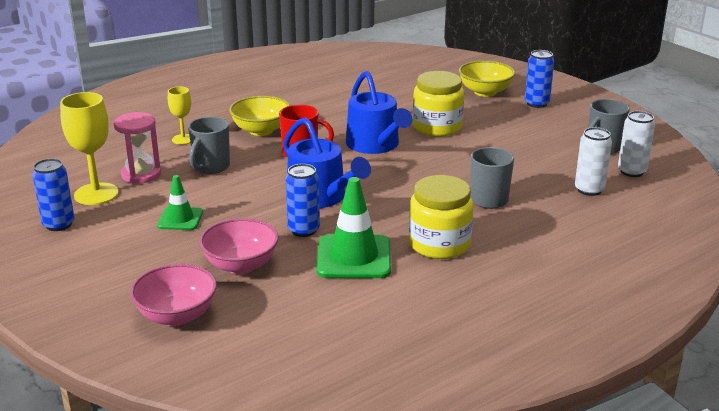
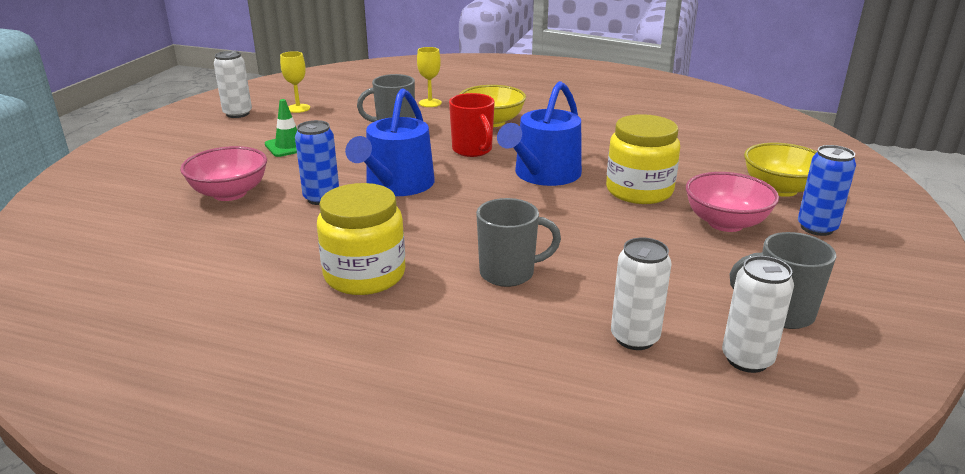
camera: 55 degrees right, 0 degrees up
blue can [32,159,74,231] -> white can [214,51,252,118]
yellow goblet [60,92,119,205] -> yellow goblet [280,51,310,113], size x0.58
pink hourglass [114,112,161,184] -> none
pink bowl [130,264,217,326] -> pink bowl moved to [686,172,779,232]
green traffic cone [316,177,391,278] -> none

